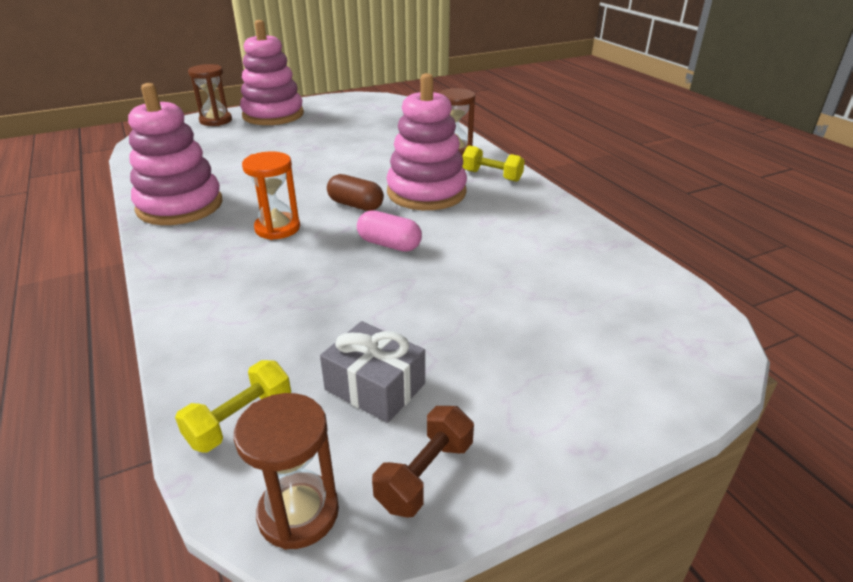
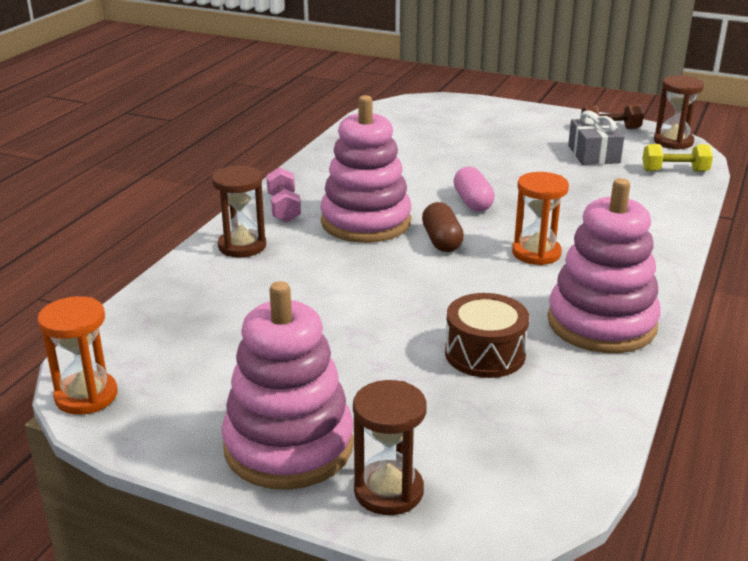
camera: 130 degrees left, 5 degrees down
yellow dumbbell [462,145,525,182] -> pink dumbbell [266,167,301,222]
none -> orange hourglass [37,296,118,415]
none -> brown drum [445,293,529,378]

